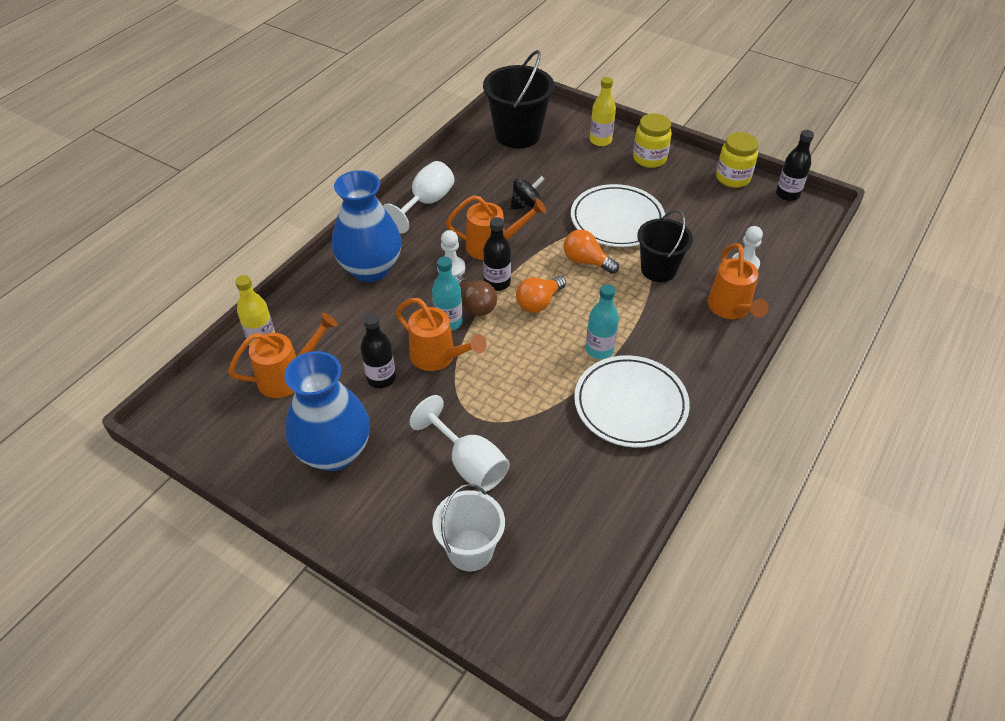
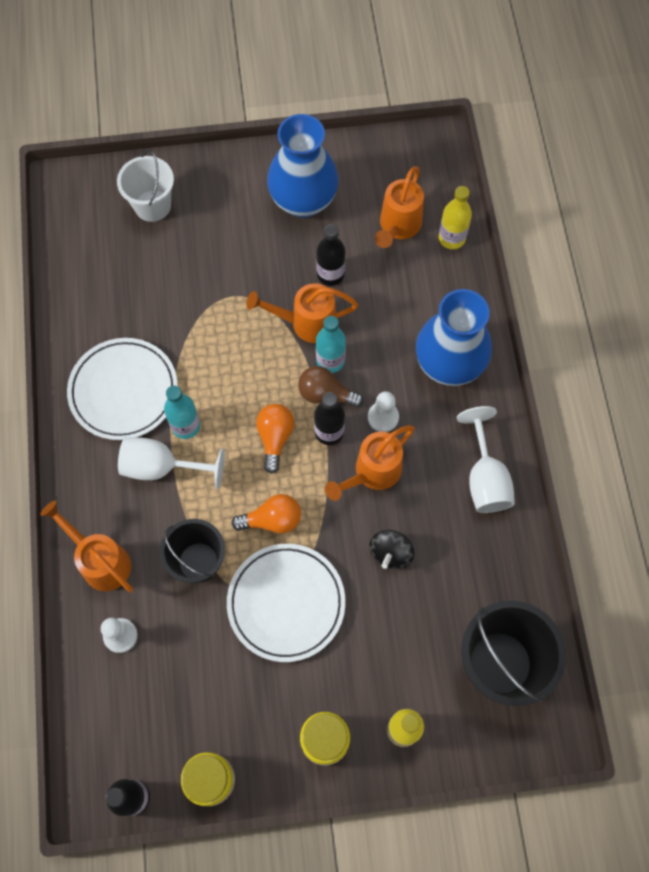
camera: 140 degrees right, 20 degrees up
white goblet [409,395,510,492] -> white goblet moved to [118,437,225,489]

